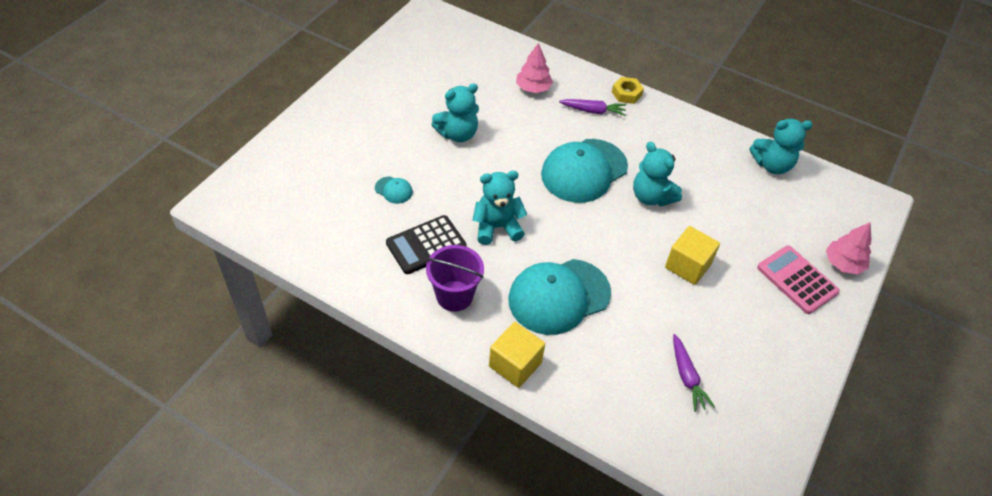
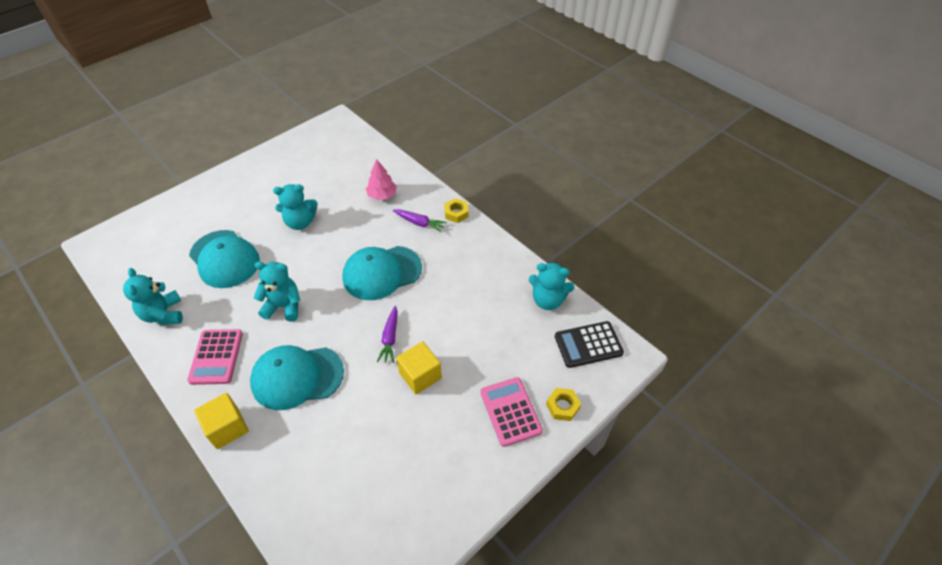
camera: 20 degrees right, 0 degrees up
turquoise cap [375,177,413,204] -> turquoise cap [189,230,260,288], size x2.44
black calculator [386,215,467,274] -> black calculator moved to [555,321,624,368]
purple bucket [426,245,484,312] -> pink calculator [187,329,243,385]
turquoise teddy bear [633,142,682,207] -> turquoise teddy bear moved to [123,268,183,325]
purple carrot [673,334,715,412] -> purple carrot moved to [377,306,398,363]
pink tree [826,222,871,274] -> yellow nut [546,388,581,421]

